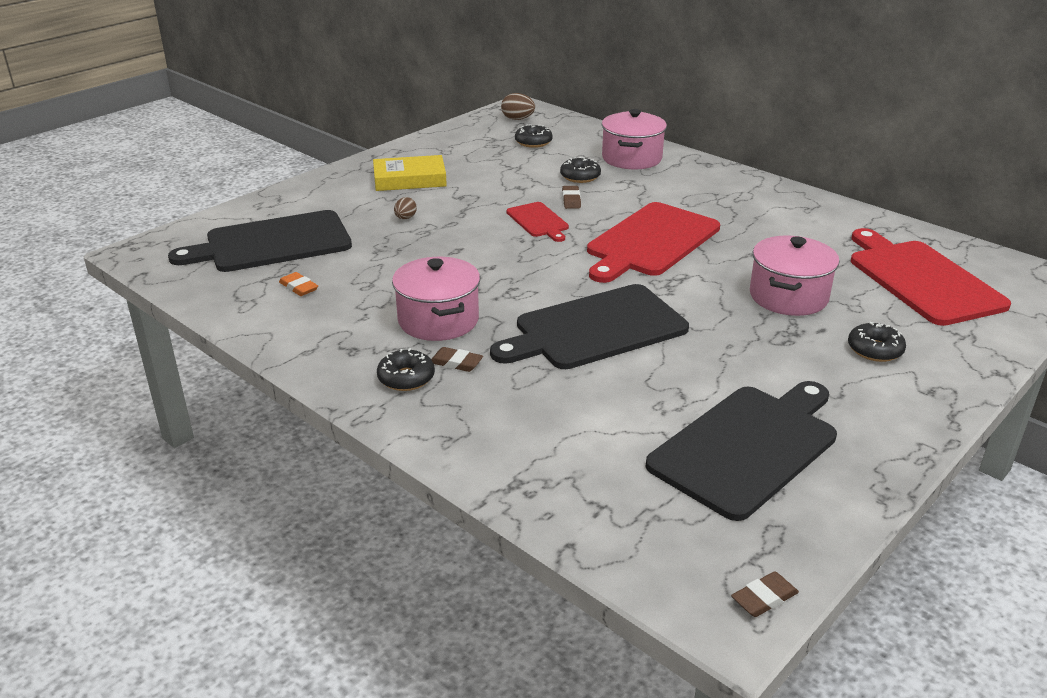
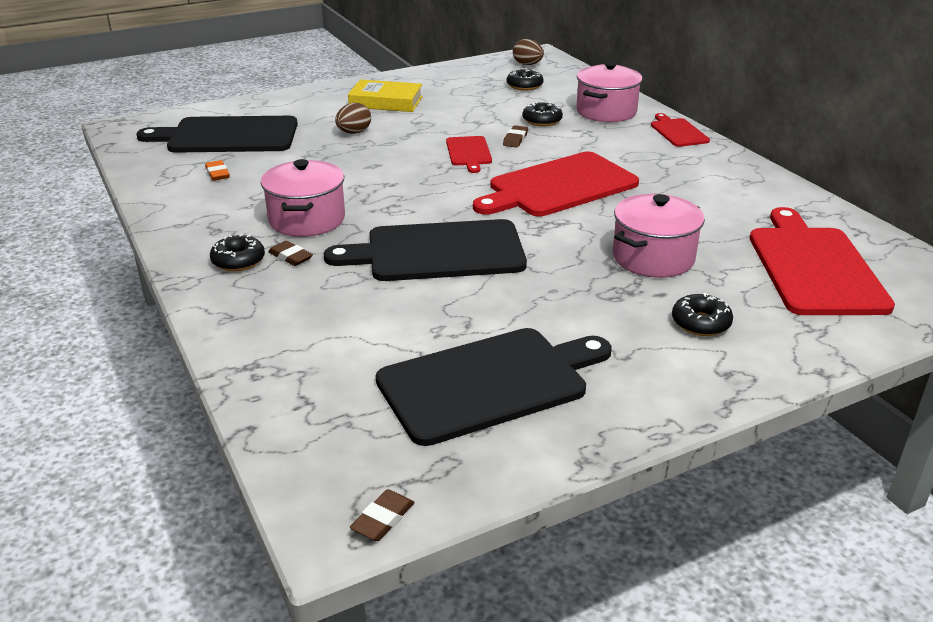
camera: 20 degrees right, 0 degrees up
brown egg [394,197,417,219] -> brown egg [335,103,371,134], size x1.51
brown eraser [731,571,799,617] -> brown eraser turned 45 degrees counterclockwise [350,489,415,541]
none -> red cutting board [651,113,710,147]

